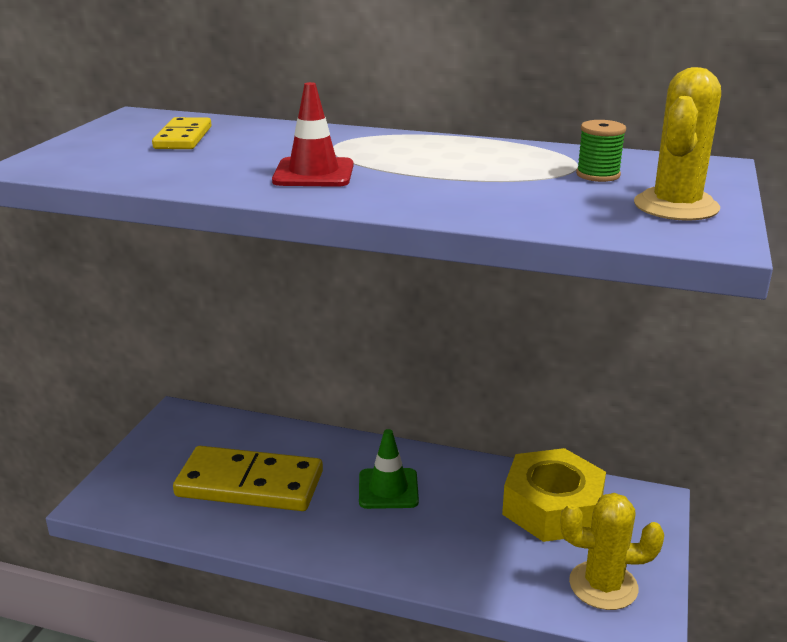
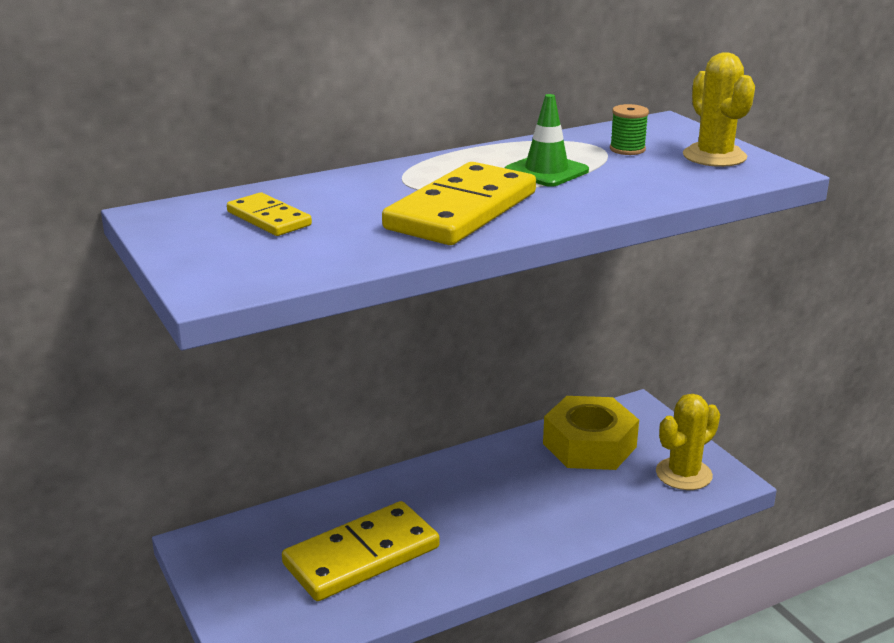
camera: 45 degrees left, 0 degrees up
red traffic cone [272,82,354,187] -> yellow domino [382,162,536,245]
green traffic cone [359,429,419,509] -> green traffic cone moved to [505,94,589,187]

